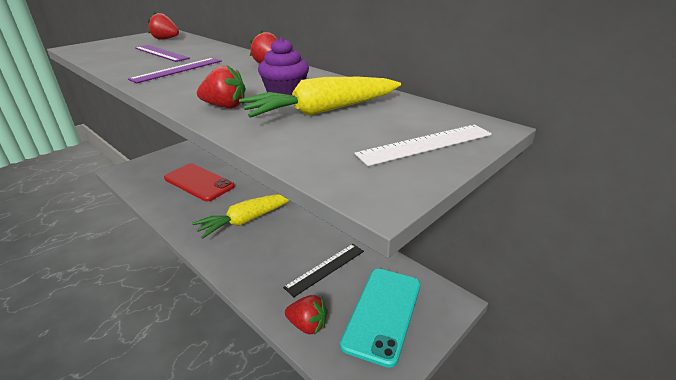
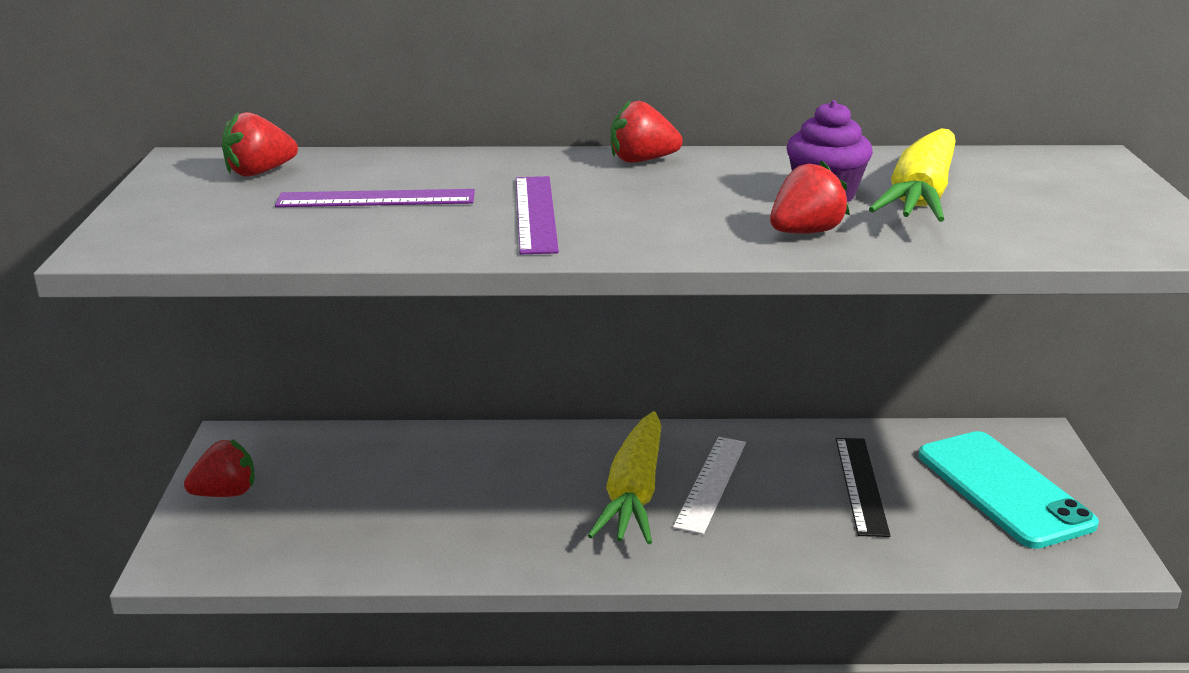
camera: 45 degrees left, 5 degrees down
red phone [164,164,235,201] -> none
red strawberry [285,295,328,335] -> red strawberry moved to [184,439,255,497]
white ruler [354,125,492,166] -> white ruler moved to [673,437,746,535]

